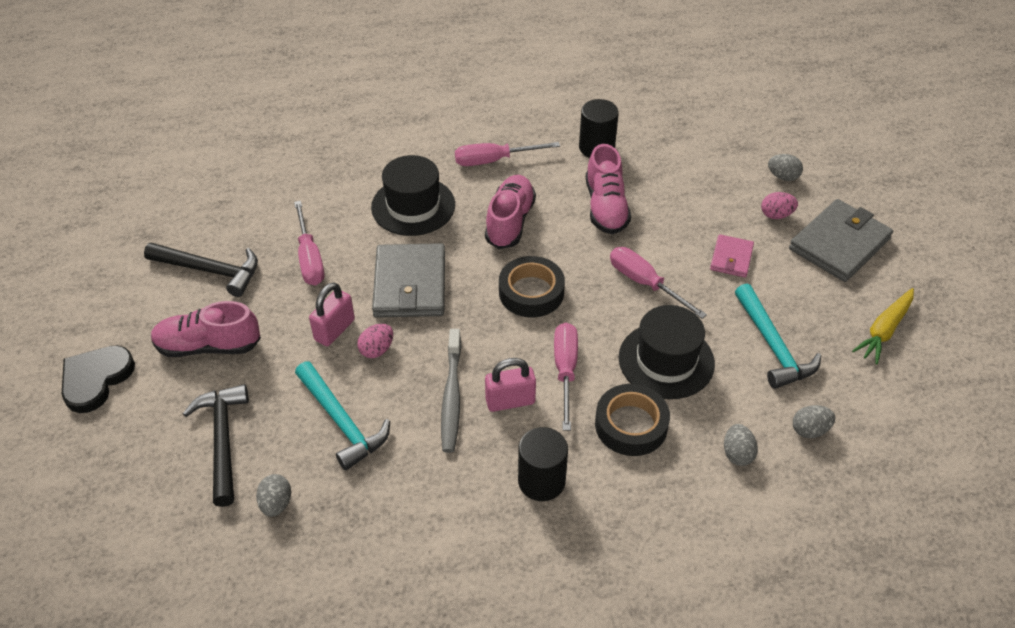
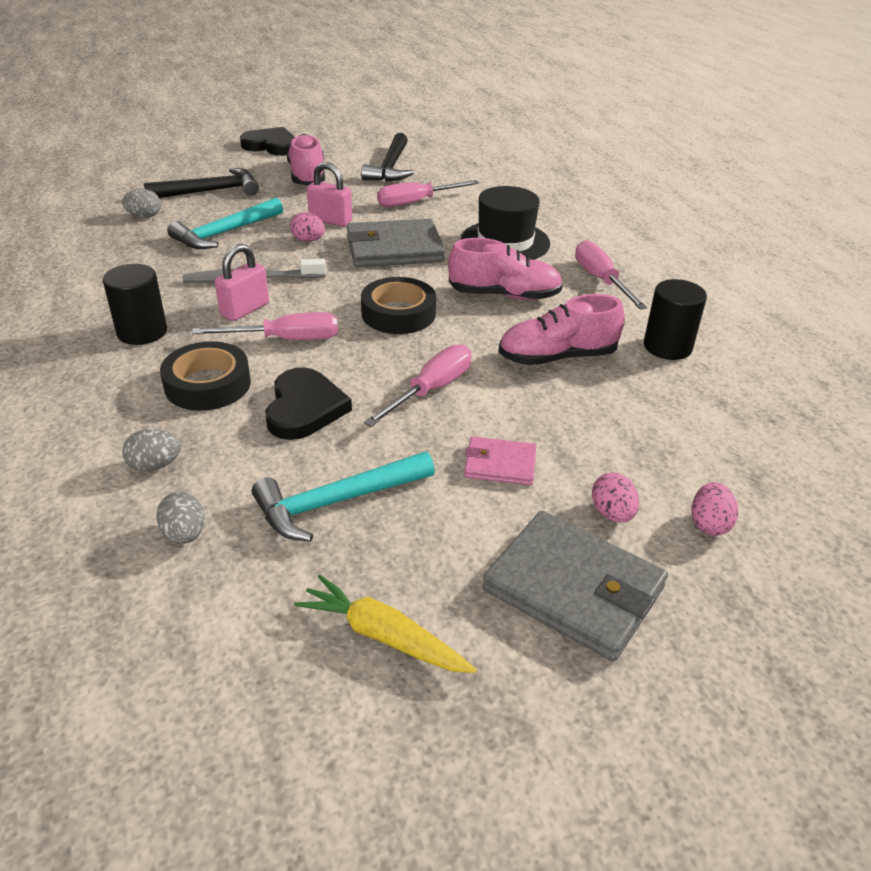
camera: 80 degrees right, 10 degrees down
pink padlock [485,358,536,412] -> pink padlock turned 60 degrees clockwise [215,243,269,321]
black hat [619,305,715,399] -> black heart [265,367,352,440]
grey egg [768,154,803,181] -> pink egg [692,482,738,536]

